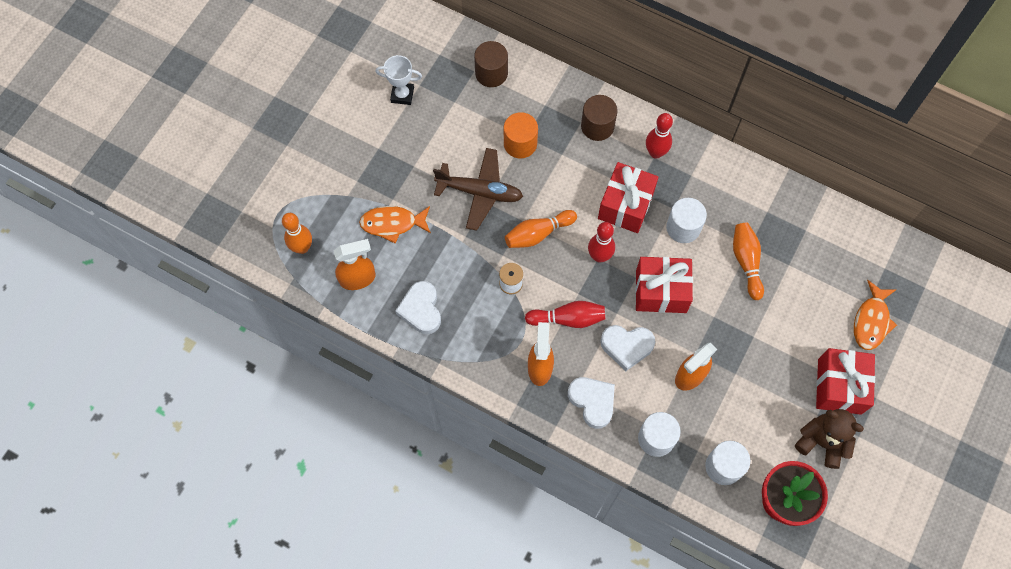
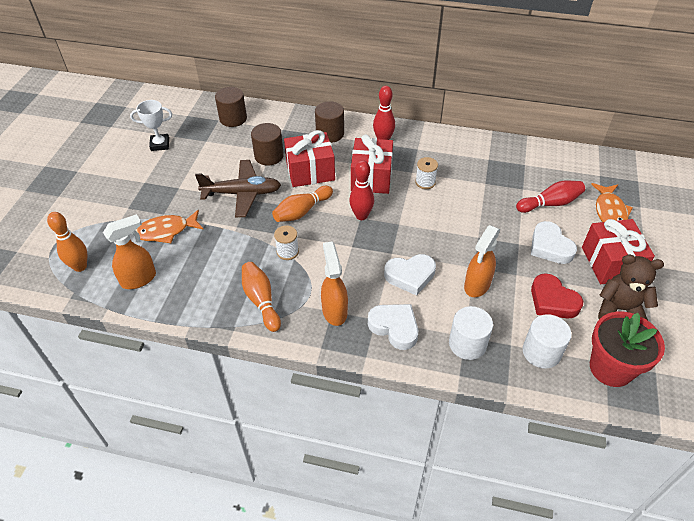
camera: 15 degrees left, 20 degrees down
white heart [395,281,441,334] -> white heart moved to [531,221,577,264]
orange cylinder [504,112,538,158] -> brown cylinder [251,123,284,166]
red bowling pin [525,301,605,328] -> red bowling pin moved to [516,181,585,213]
red gift [635,257,693,313] -> red gift moved to [284,130,335,187]
white cylinder [666,198,707,243] -> white spool [415,157,438,189]
orange bowling pin [733,223,764,300] -> orange bowling pin moved to [242,262,281,332]
none -> red heart [531,273,583,318]

